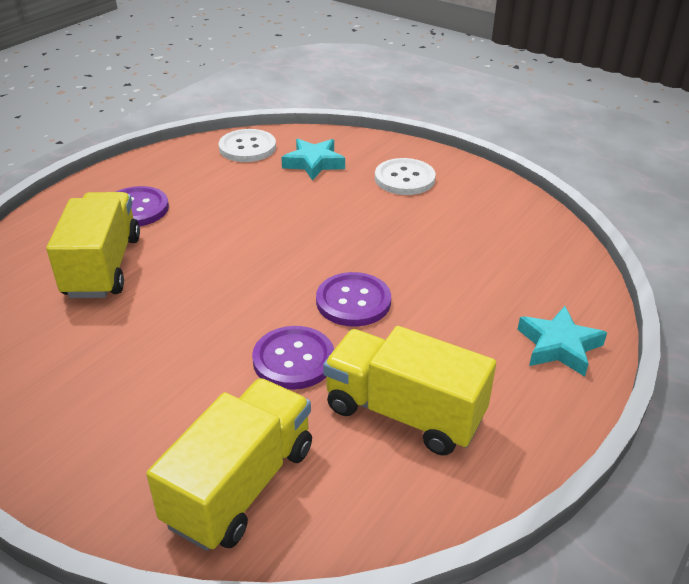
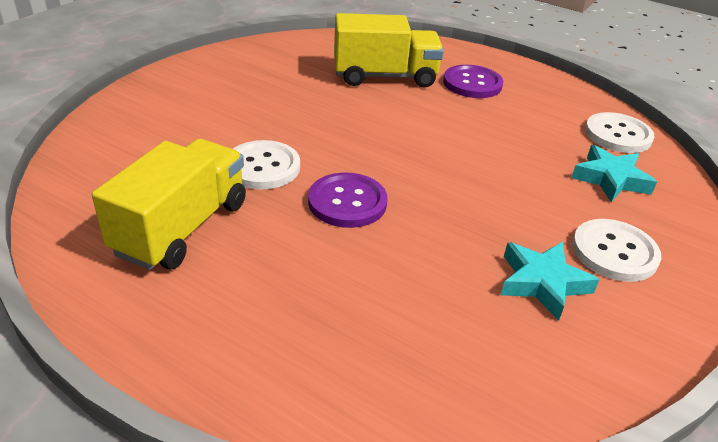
camera: 85 degrees right, 0 degrees up
yellow truck [146,378,312,551] -> none
purple button [252,326,334,390] -> white button [233,140,300,189]
turquoise star [517,306,607,377] -> turquoise star moved to [501,242,600,321]

